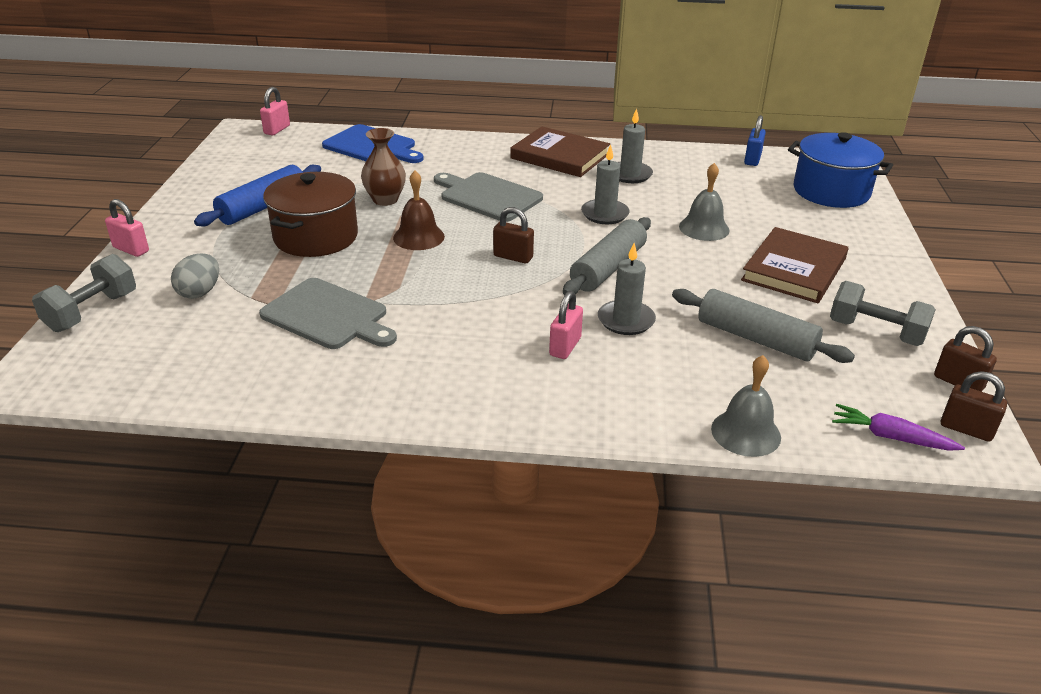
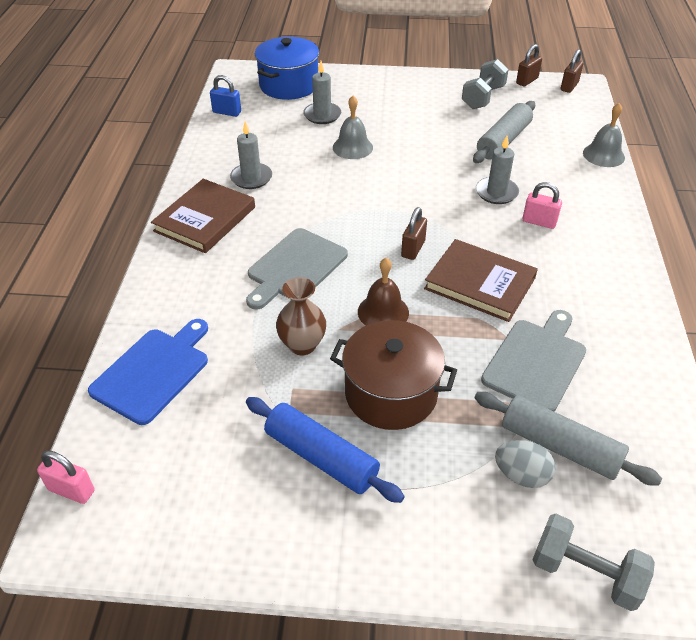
camera: 90 degrees left, 10 degrees up
pink padlock [105,199,149,257] -> none
grey rolling pin [563,217,651,295] -> grey rolling pin moved to [475,392,662,486]
grey candle [581,144,630,224] -> grey candle moved to [303,61,341,124]
brown book [741,227,848,303] -> brown book moved to [424,239,538,322]
purple carrot [832,404,965,451] -> none

